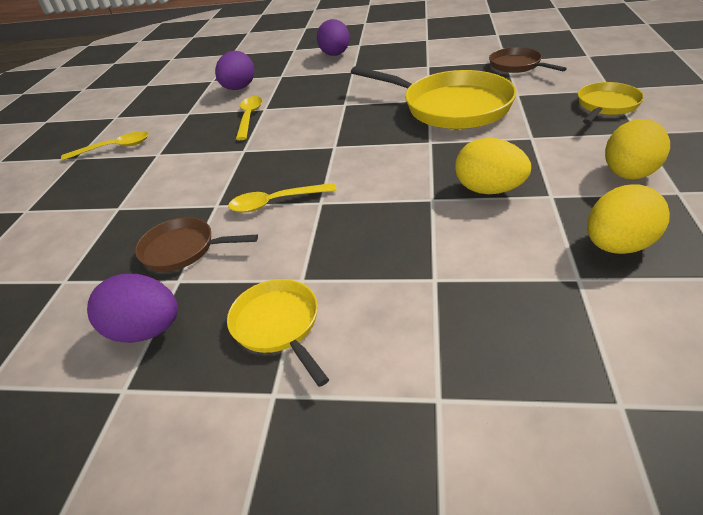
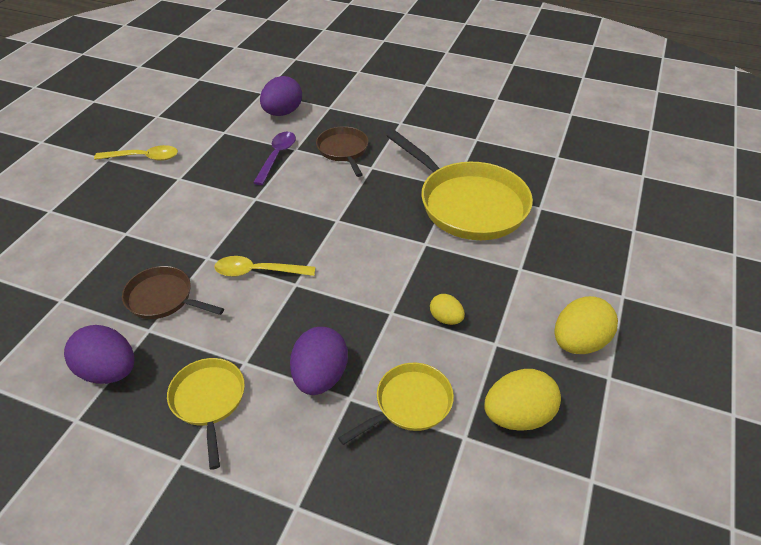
camera: 10 degrees right, 5 degrees up
yellow spoon [236,96,262,140] -> purple spoon [253,132,296,185]
purple egg [317,19,350,56] -> purple egg moved to [290,327,348,395]
yellow egg [455,138,531,194] -> yellow egg [430,294,465,325], size x0.56
brown pan [489,47,567,73] -> brown pan moved to [316,126,368,177]
yellow pan [578,82,644,124] -> yellow pan moved to [338,363,454,445]

